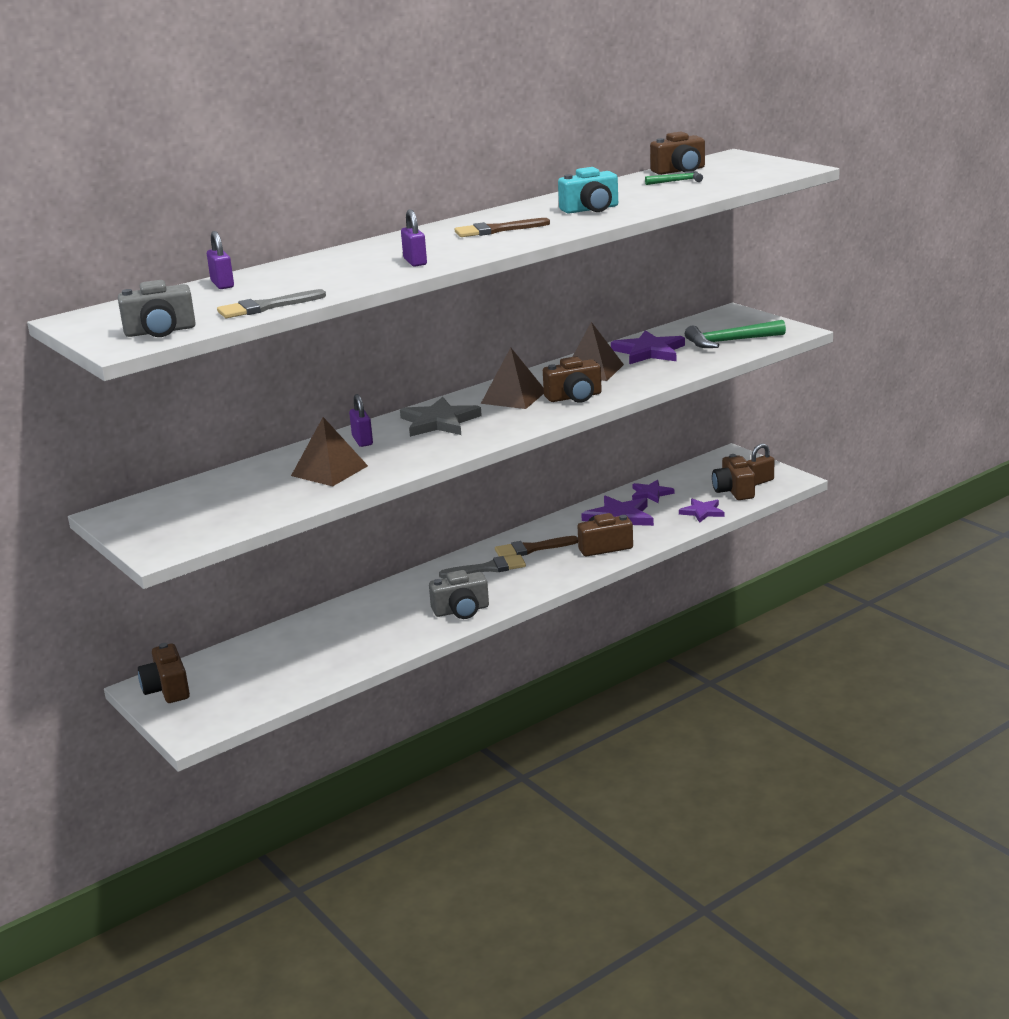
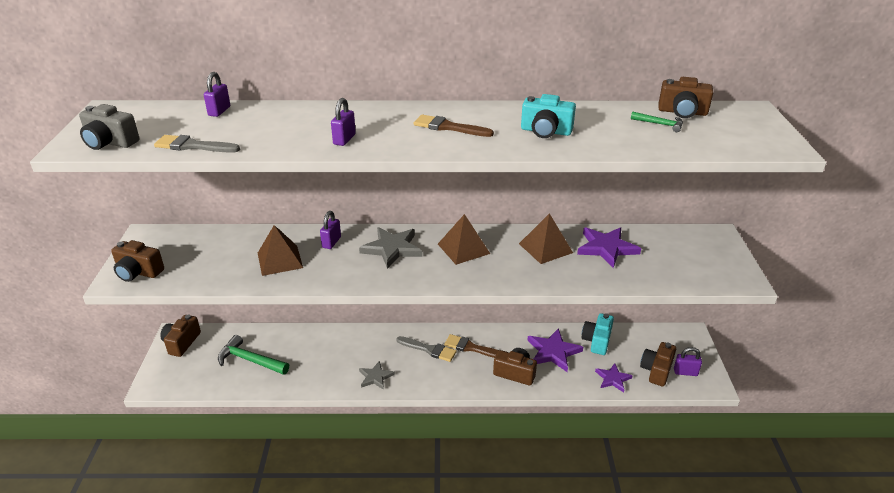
camera: 35 degrees right, 10 degrees up
grey camera [429,570,489,619] -> grey star [359,361,395,390]
brown camera [543,356,602,403] -> brown camera moved to [111,240,164,282]
purple star [632,480,674,503] -> turquoise camera [581,313,614,355]
green hammer [685,320,786,348] -> green hammer moved to [218,335,289,375]
brown padlock [747,443,775,486] -> purple padlock [674,347,702,376]

